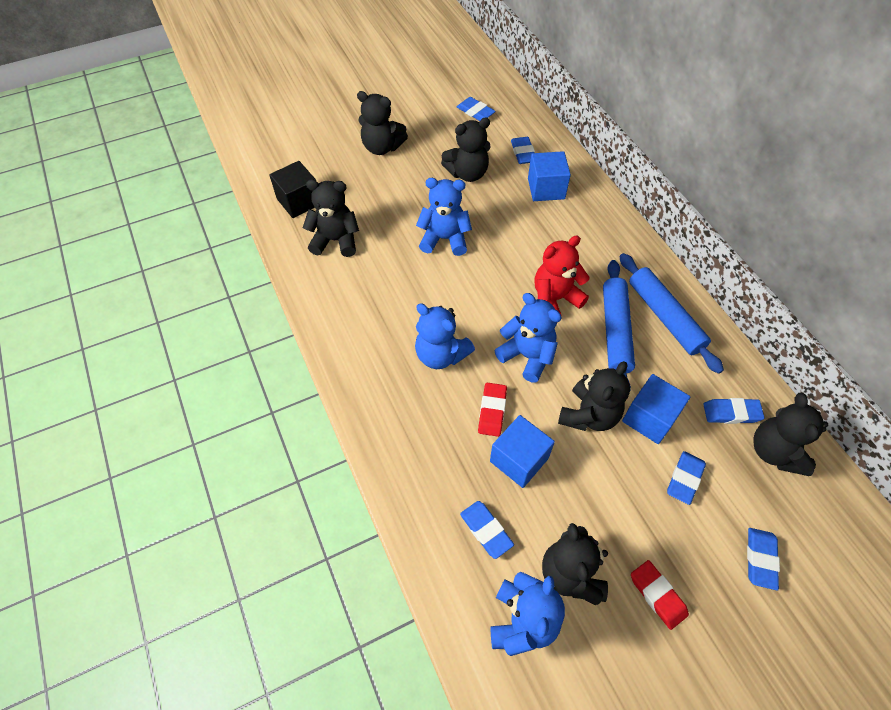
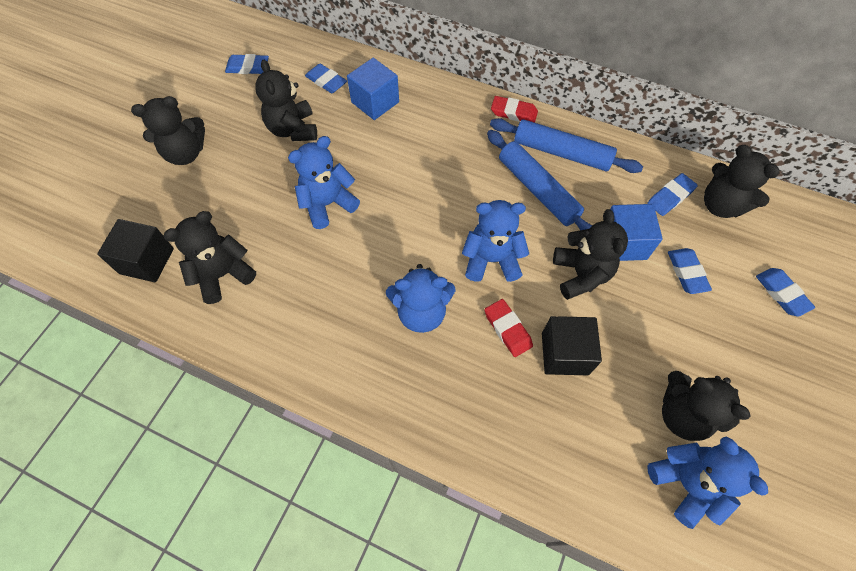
camera: 40 degrees left, 5 degrees up
black teddy bear [441,117,491,182] -> black teddy bear turned 135 degrees clockwise [255,60,317,141]
blue eraser [460,501,514,559] -> none
blue cube [490,415,555,488] -> black cube [542,316,602,375]
red teddy bear [534,235,590,316] -> none
red eraser [631,560,689,630] -> red eraser moved to [491,96,538,123]

